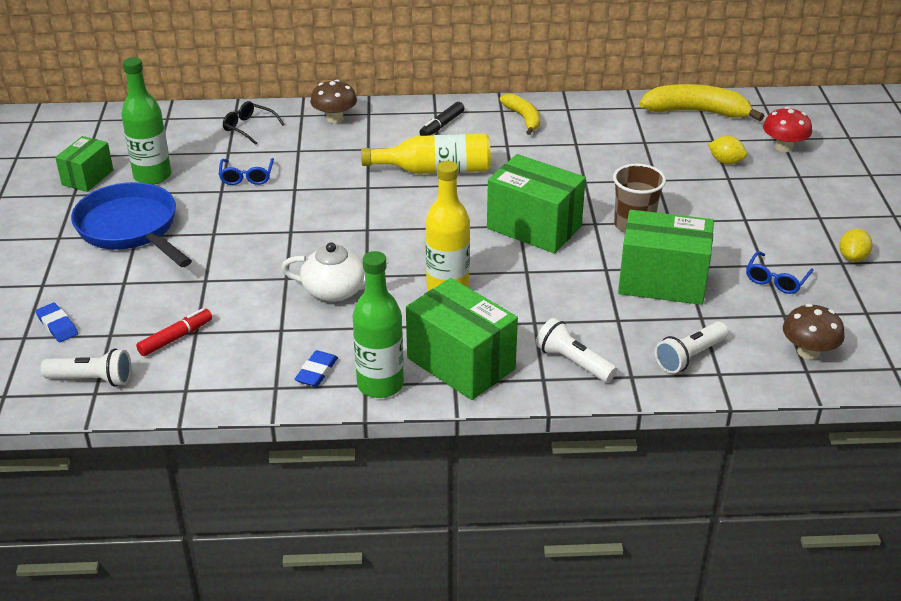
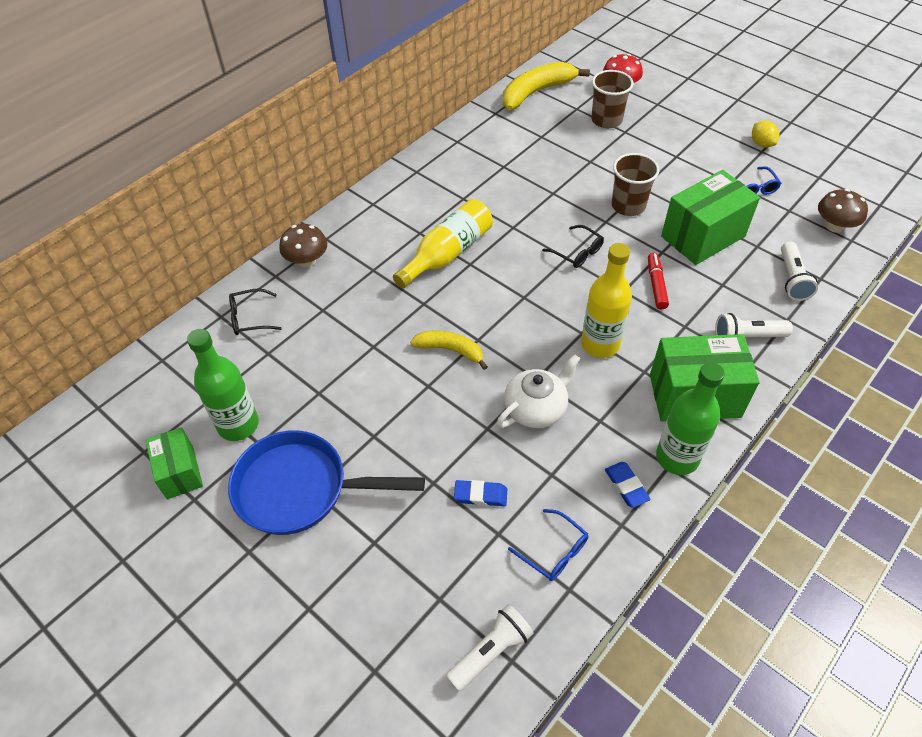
camera: 45 degrees left, 15 degrees up
blue eraser [36,303,78,342] -> blue eraser moved to [454,480,507,506]
red marker [136,308,212,356] -> red marker moved to [648,253,669,310]
blue glasses [219,158,274,185] -> blue glasses moved to [508,509,588,581]
black marker [419,102,464,136] -> none
green box [487,154,586,253] -> black glasses [542,225,604,268]
yellow banana [500,94,540,135] -> yellow banana moved to [410,331,488,370]
yellow lemon [708,136,747,164] -> brown cup [591,70,634,128]

